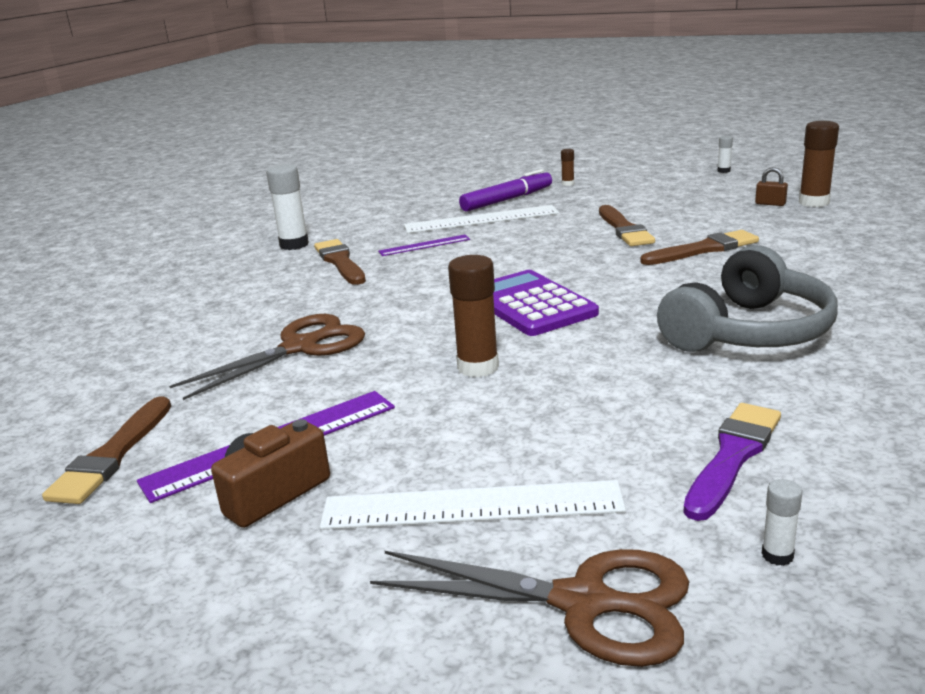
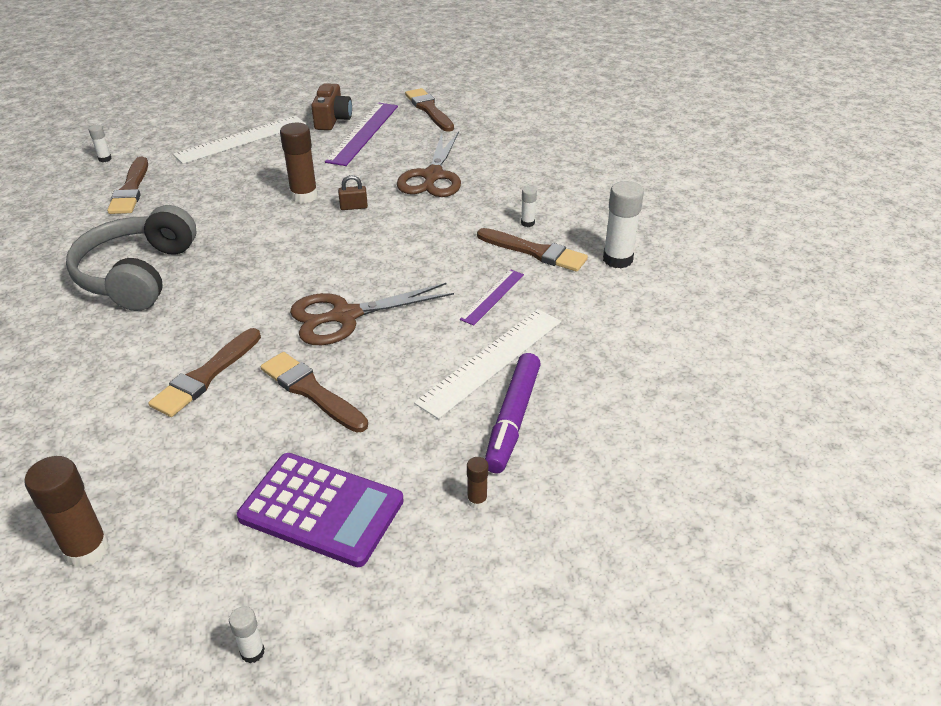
camera: 140 degrees right, 15 degrees up
brown scissors [370,549,689,667] -> brown scissors moved to [290,282,454,345]
purple calculator [493,270,599,336] -> purple calculator moved to [237,453,404,567]
purple brush [683,403,781,521] -> brown brush [107,157,148,214]
brown padlock [755,167,788,206] -> brown padlock moved to [338,175,368,210]
none -> white glue stick [521,186,537,227]

